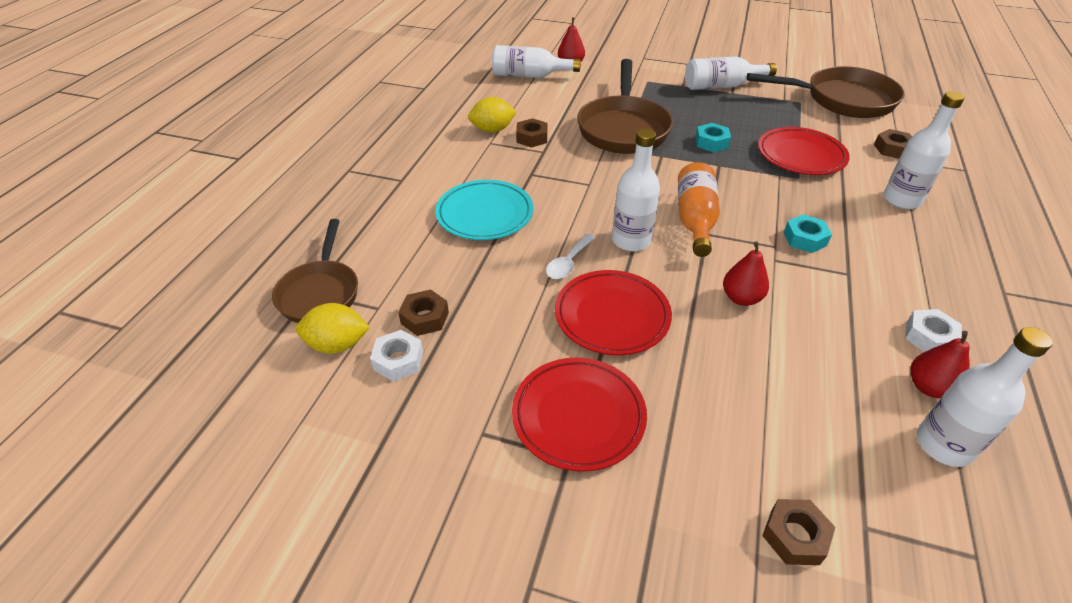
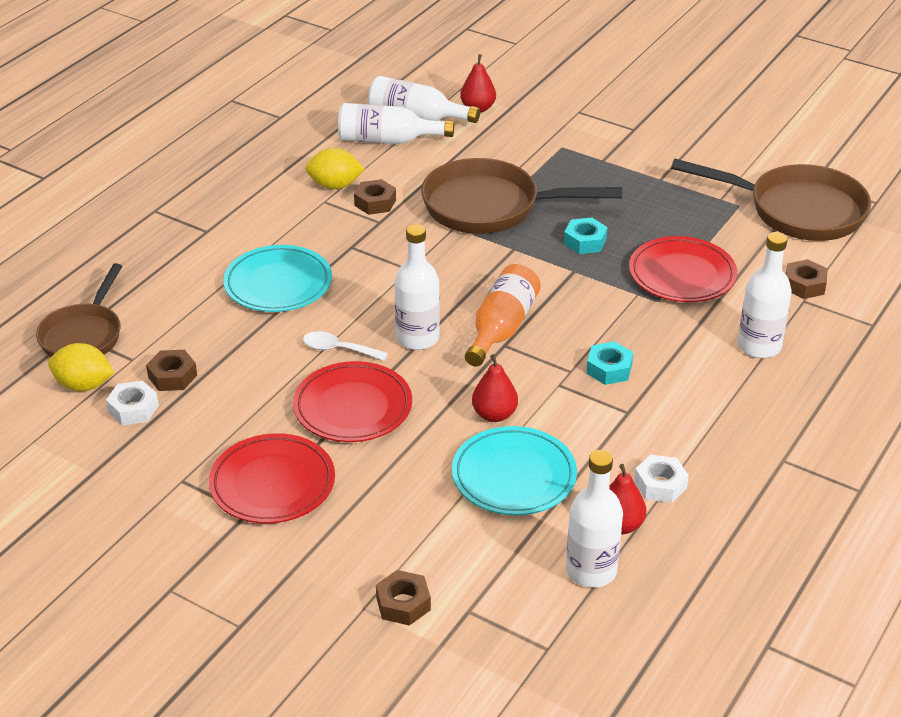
camera: 15 degrees right, 5 degrees down
white spoon [546,234,596,279] -> white spoon turned 60 degrees clockwise [303,331,388,361]
brown pan [577,59,673,154] -> brown pan turned 75 degrees clockwise [421,158,622,234]
white bottle [685,56,777,90] -> white bottle moved to [338,103,454,144]
none -> turquoise plate [452,426,577,515]

